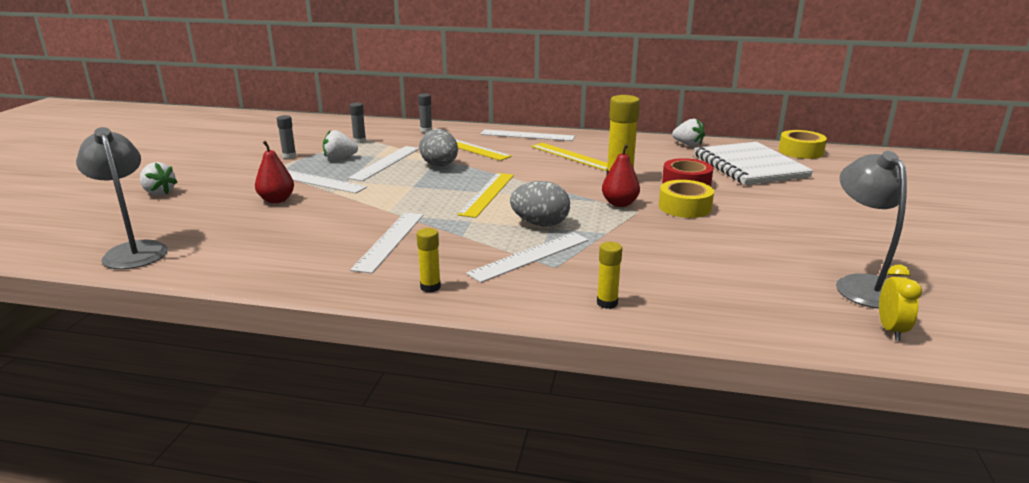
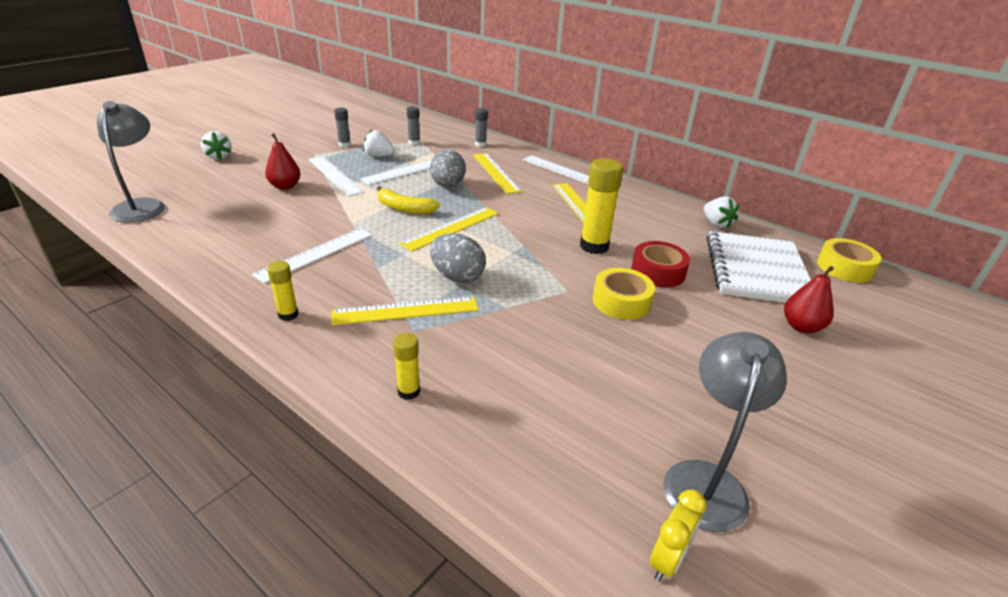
camera: 25 degrees right, 10 degrees up
white ruler [466,232,589,283] -> yellow ruler [331,297,479,325]
red pear [602,144,640,207] -> red pear moved to [784,266,834,333]
none -> yellow banana [377,186,440,214]

